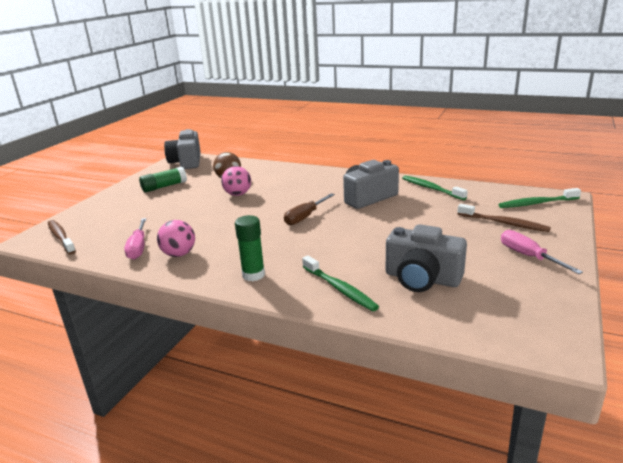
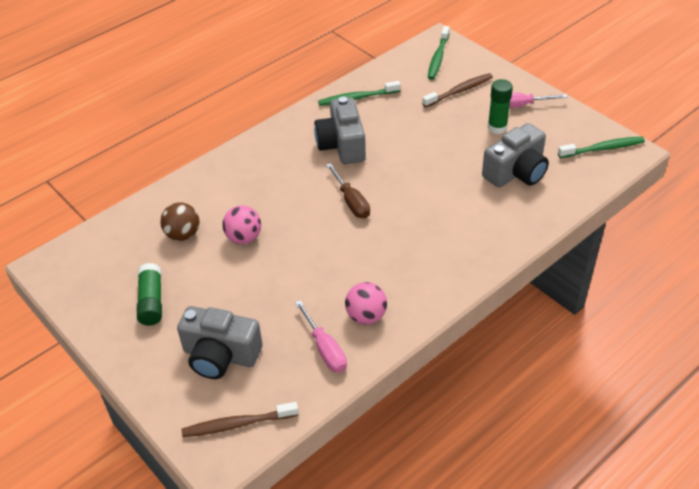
camera: 65 degrees left, 20 degrees up
pink screwdriver [124,218,146,260] -> pink screwdriver turned 45 degrees clockwise [295,300,347,373]
grey camera [164,129,201,169] -> grey camera moved to [177,306,263,379]
green glue stick [235,215,265,281] -> green glue stick moved to [488,79,513,134]
green toothbrush [302,256,379,311] -> green toothbrush moved to [558,137,645,158]

